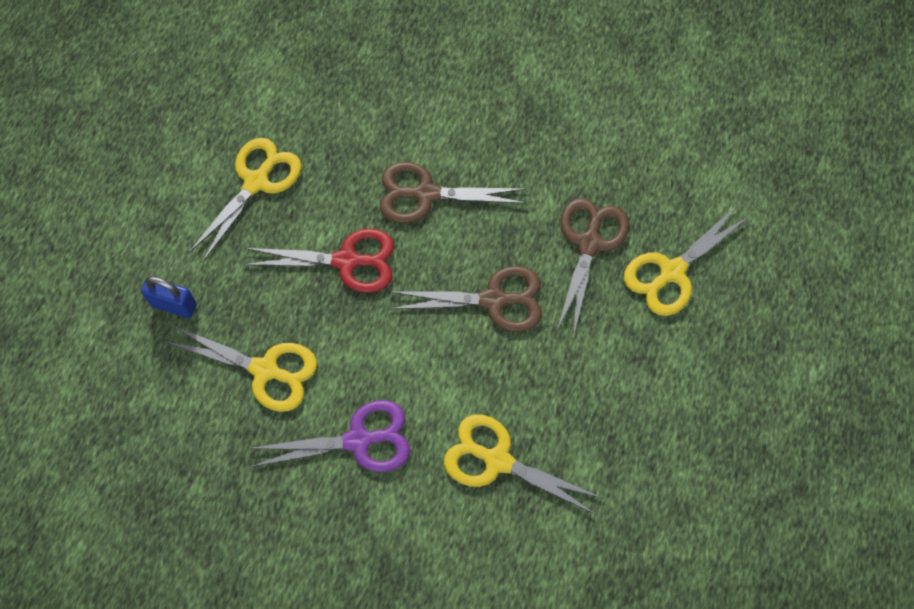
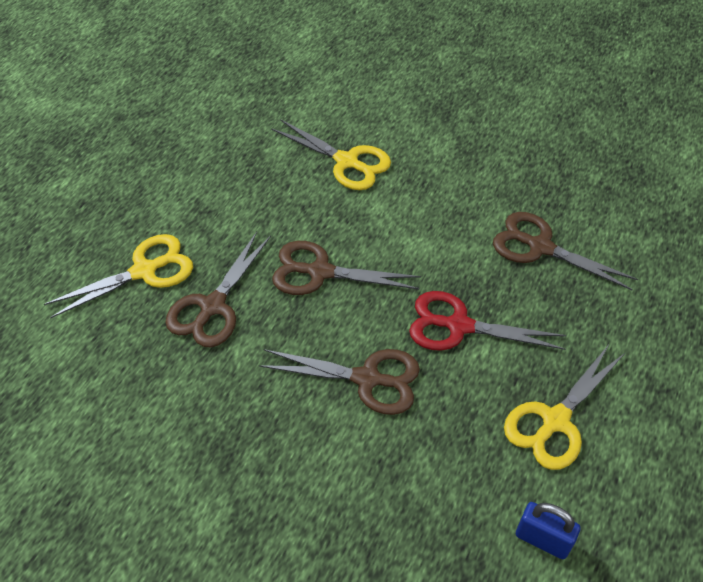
camera: 170 degrees left, 15 degrees down
blue padlock [141,276,197,318] -> blue padlock moved to [516,502,581,559]
yellow scissors [165,326,317,412] -> brown scissors [493,212,638,291]
purple scissors [248,400,410,472] -> none

